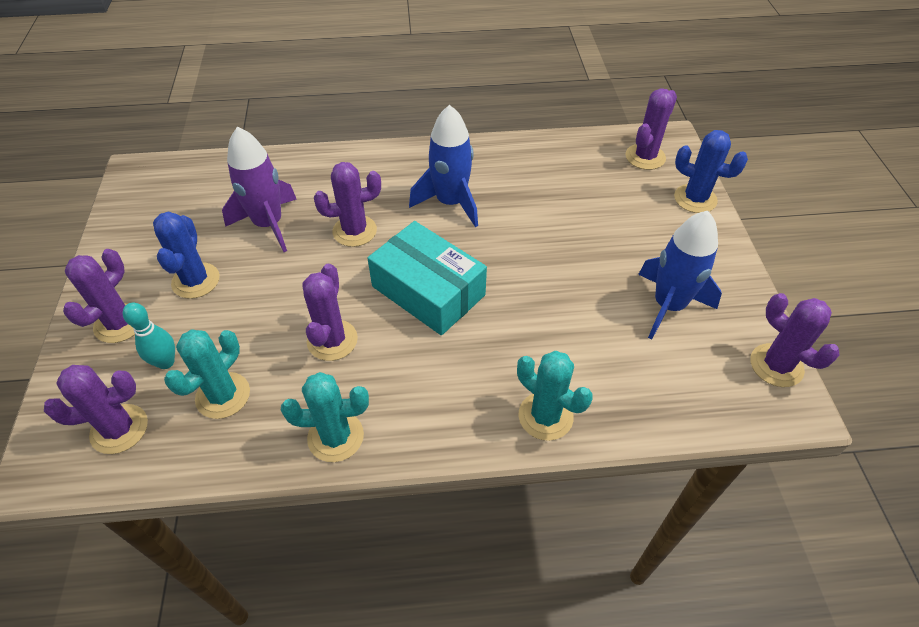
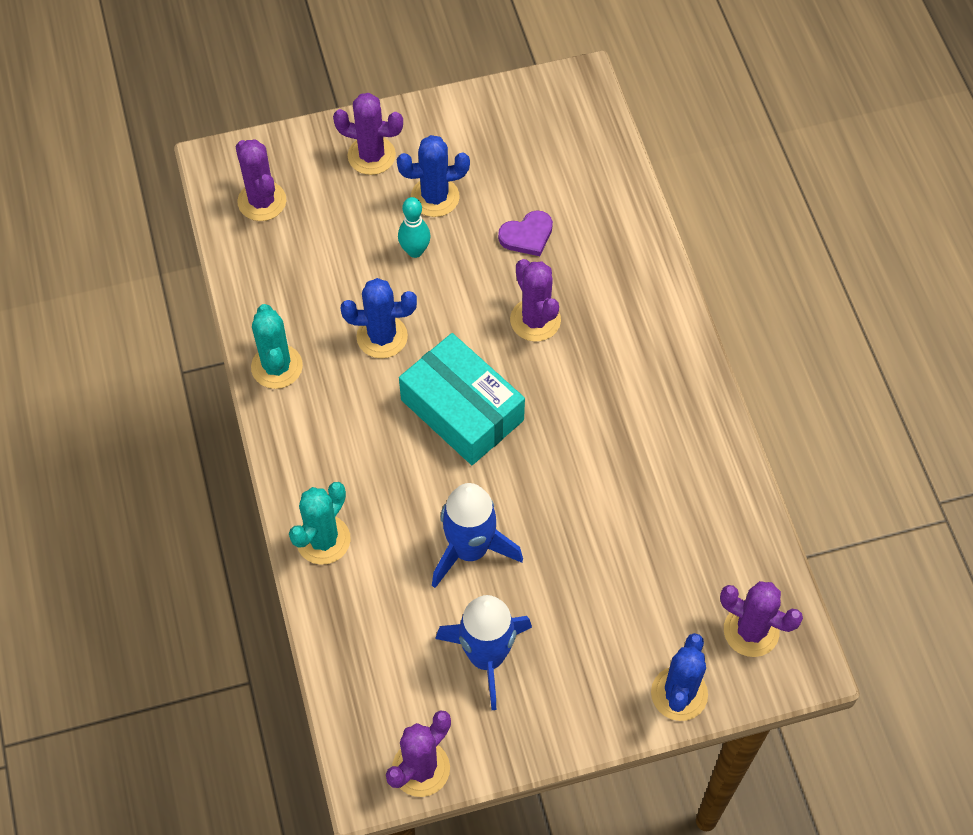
camera: 80 degrees right, 10 degrees up
turquoise bowling pin [123,302,175,369] -> turquoise bowling pin moved to [398,197,431,258]
turquoise cactus [164,329,250,419] -> none
purple rocket [222,127,297,252] -> purple heart [498,210,553,256]
purple cactus [302,264,358,361] -> blue cactus [341,278,417,358]
turquoise box [367,221,487,335] -> turquoise box turned 75 degrees counterclockwise [399,333,525,465]
blue rocket [409,105,478,227] -> blue rocket moved to [432,483,523,588]

